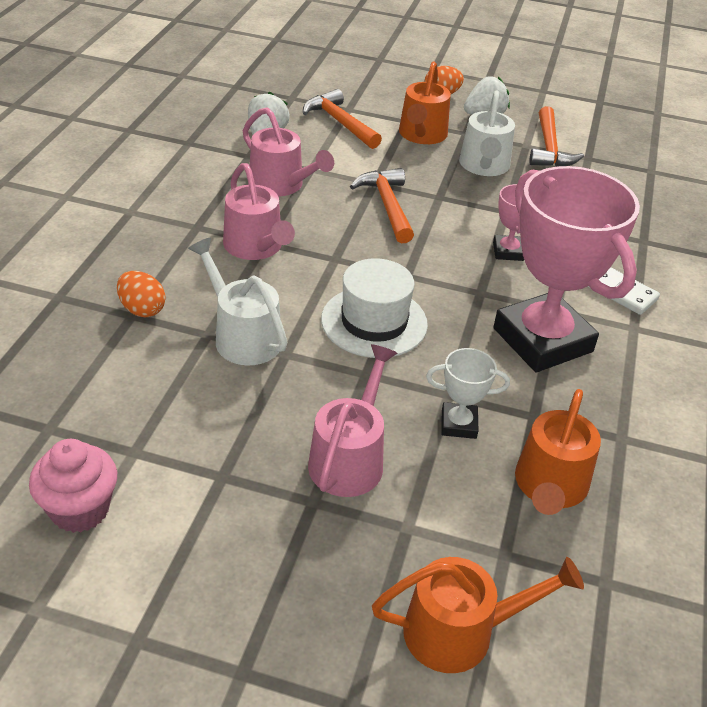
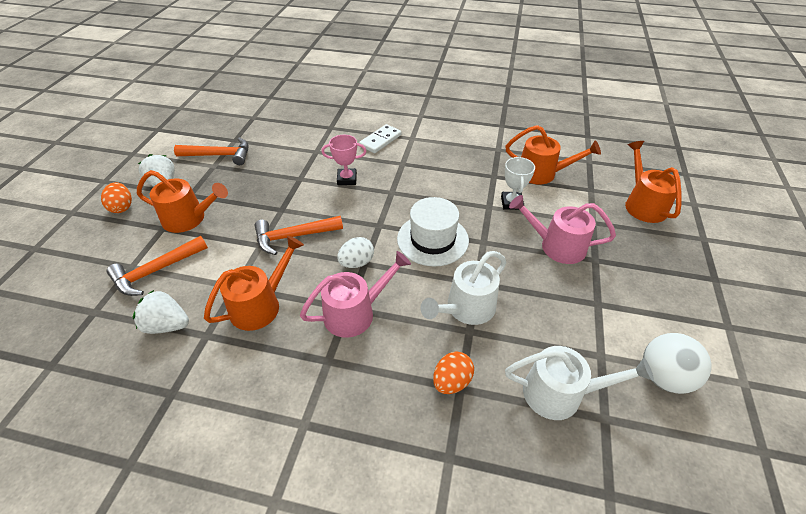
camera: 90 degrees left, 5 degrees up
pink cupcake [29,439,117,533] -> white ball [643,333,711,394]
pink watering can [243,107,334,197] -> orange watering can [204,236,304,331]
white watering can [459,90,515,176] -> white watering can moved to [505,346,654,420]
pink trophy [494,166,640,372] -> none
none -> white egg [337,237,374,268]

